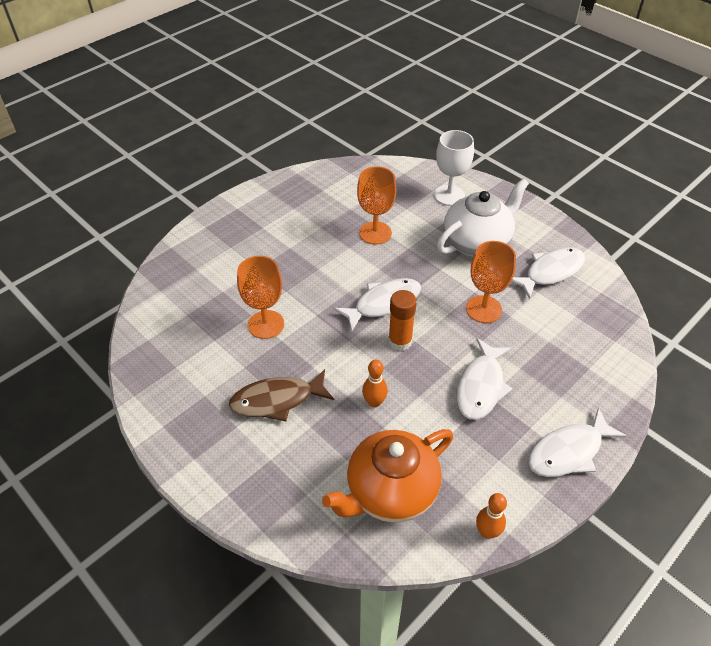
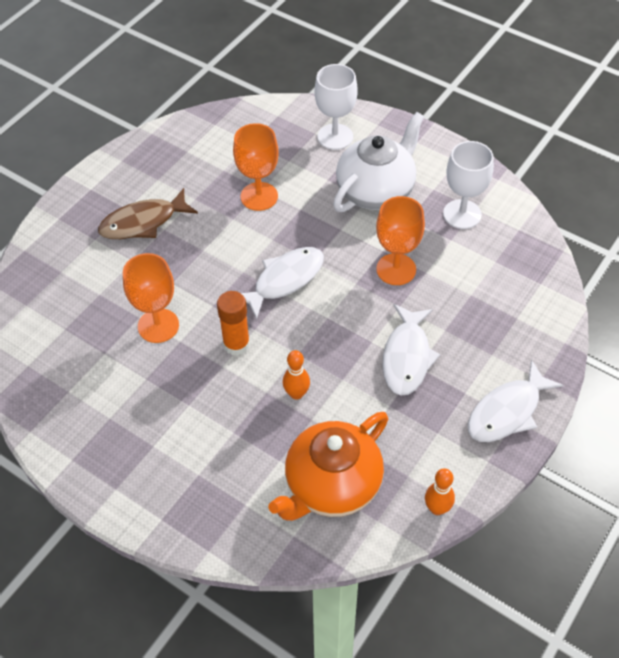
camera: 10 degrees left, 5 degrees up
brown fish [229,369,334,421] -> brown fish moved to [98,188,198,239]
orange glue stick [388,290,417,351] -> orange glue stick moved to [217,291,250,356]
white fish [511,247,585,299] -> white goblet [443,141,494,229]

